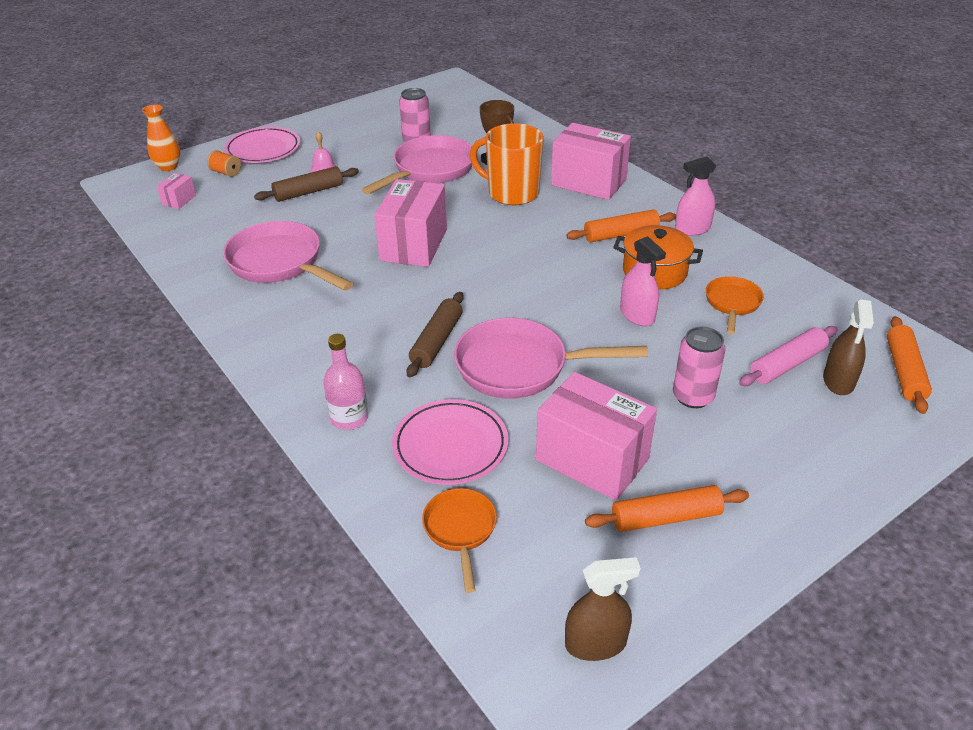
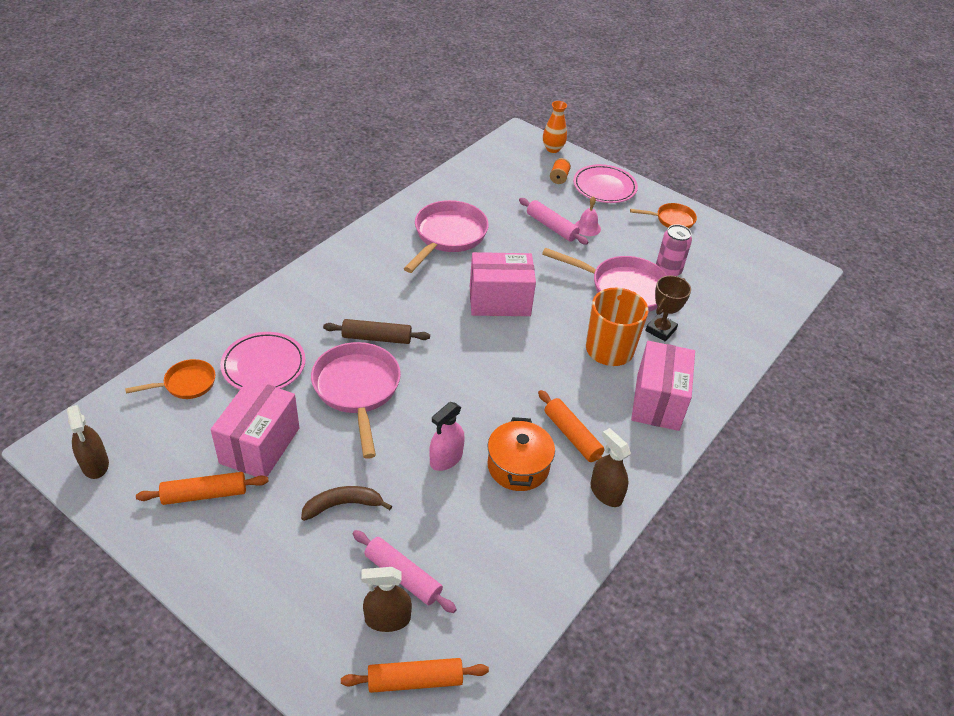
camera: 70 degrees right, 5 degrees up
pink box [157,173,196,209] -> none
brown rolling pin [254,166,359,202] -> pink rolling pin [519,198,589,245]
pink bottle [323,334,368,430] -> none
orange rolling pin [585,485,749,532] -> orange rolling pin turned 75 degrees counterclockwise [136,472,269,505]
pink can [673,327,726,408] -> brown banana [301,486,392,521]
pink spray bottle [675,157,716,236] -> brown spray bottle [590,428,631,507]
orange pan [706,276,764,334] -> orange pan moved to [630,203,697,228]

